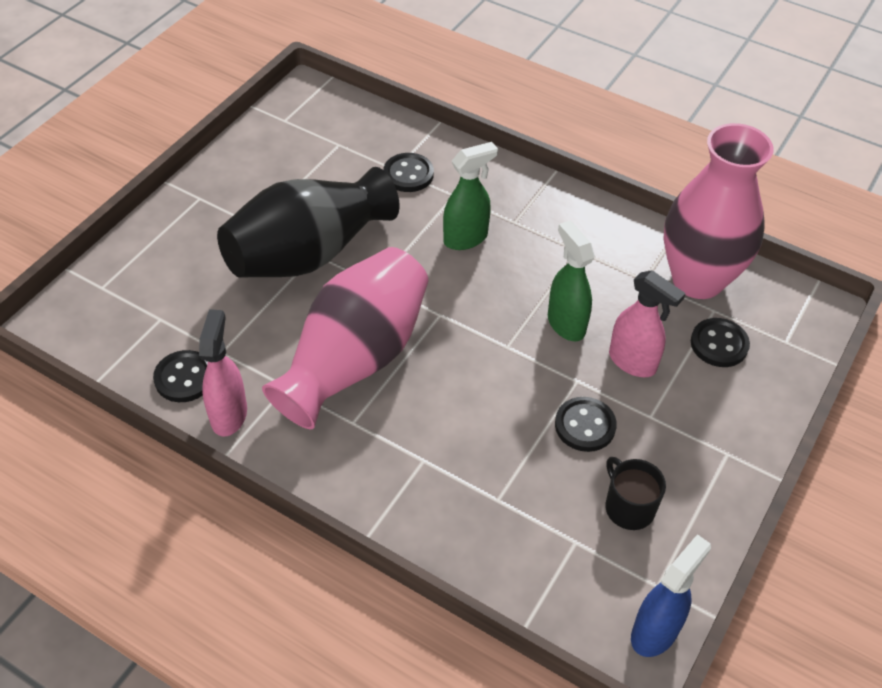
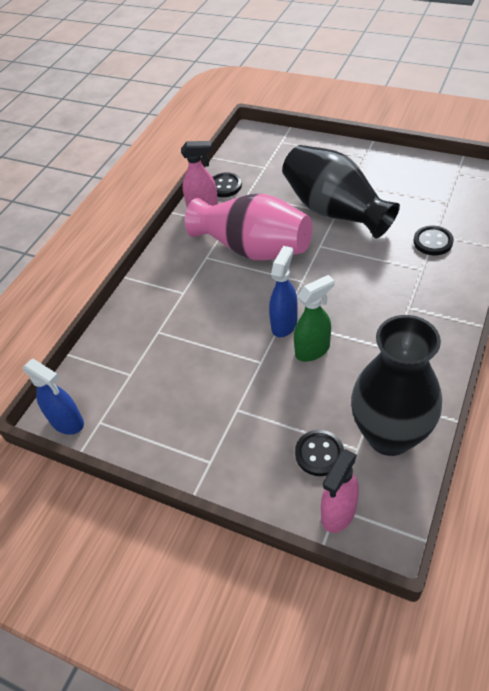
camera: 90 degrees right, 0 degrees up
green spray bottle [443,142,498,250] -> none
black button [555,397,617,452] -> none
black mug [605,457,666,530] -> none
pink spray bottle [609,270,686,377] -> pink spray bottle moved to [321,449,359,533]
pink vase [664,123,774,299] -> black vase [351,315,442,456]
none -> blue spray bottle [269,246,298,337]

